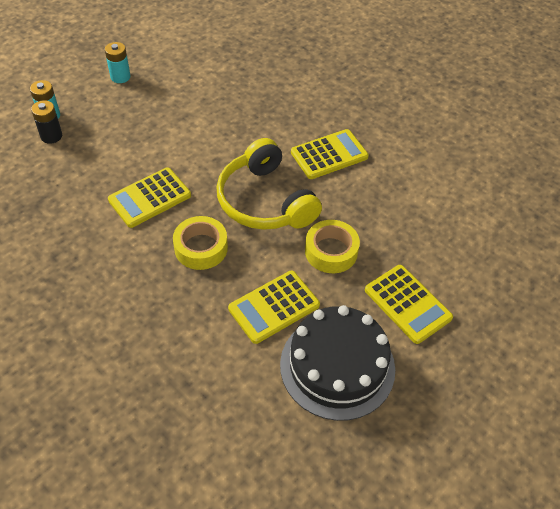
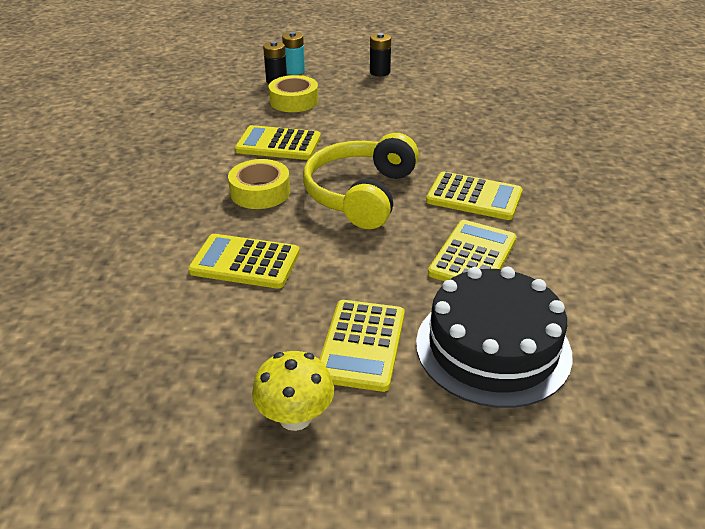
camera: 50 degrees right, 15 degrees down
turquoise battery [105,42,131,83] -> black battery [370,33,391,76]
black cake [280,305,395,421] -> black cake moved to [416,267,573,408]
yellow tape [305,220,360,273] -> yellow tape moved to [269,75,319,112]
none -> yellow mushroom [252,351,334,431]
none -> yellow calculator [428,220,517,281]

